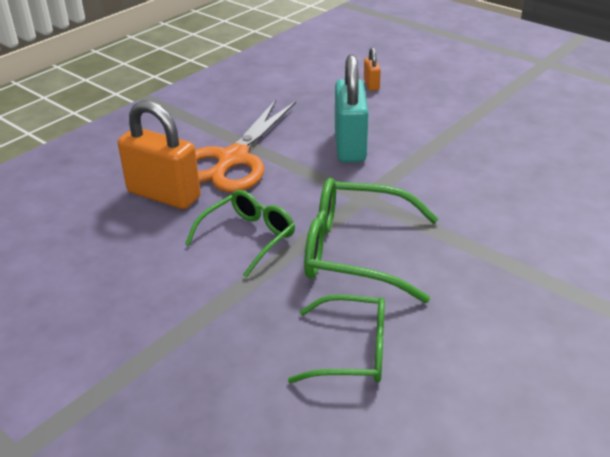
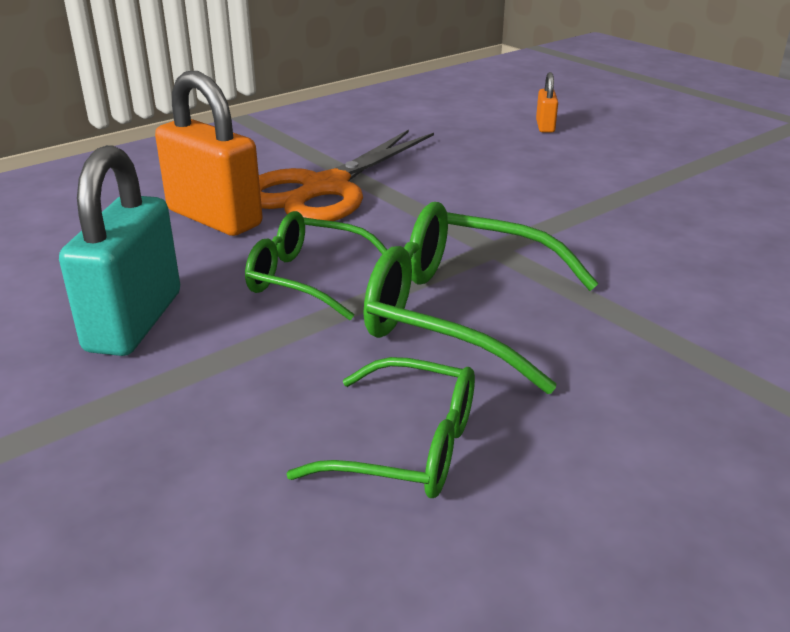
camera: 10 degrees right, 5 degrees down
green glasses [185,190,295,278] -> green glasses turned 120 degrees counterclockwise [245,211,387,320]
turquoise padlock [335,55,369,162] -> turquoise padlock moved to [59,145,180,356]

